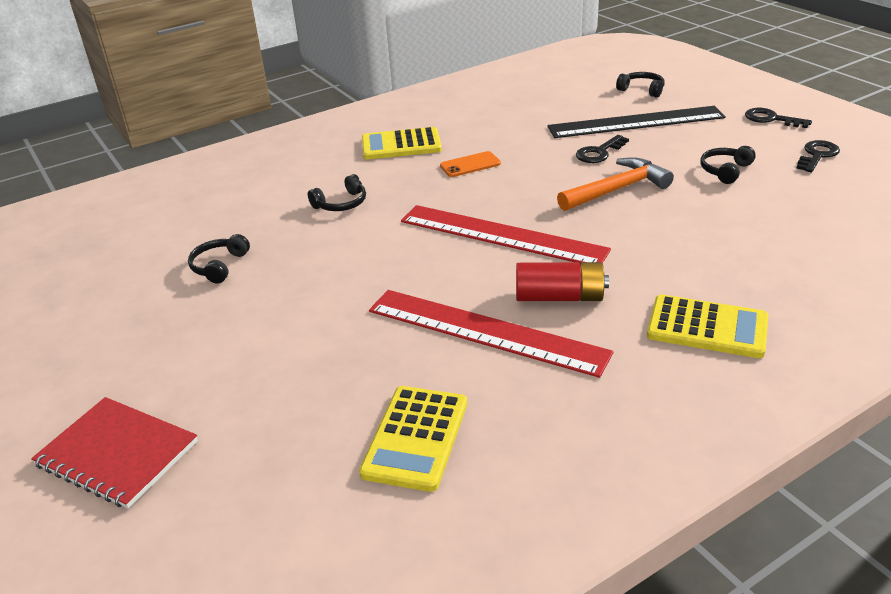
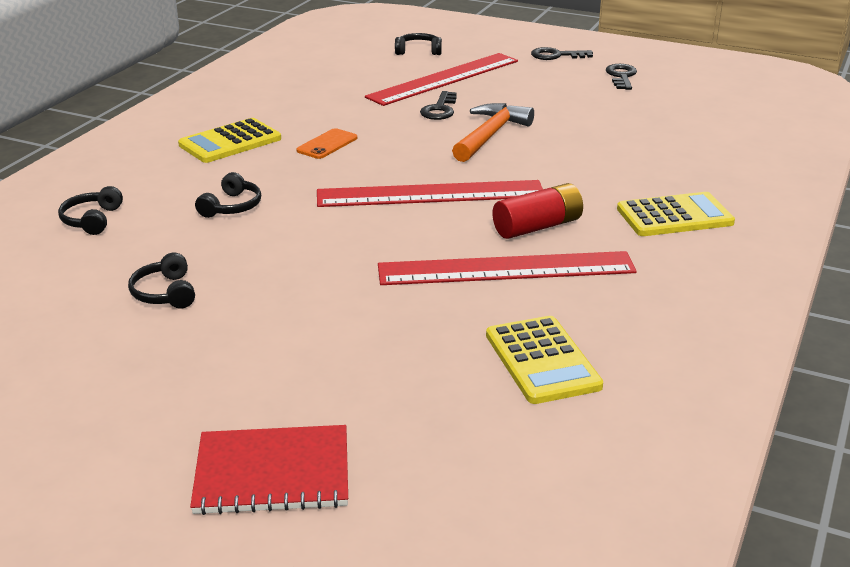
camera: 35 degrees left, 5 degrees down
black ruler [547,106,726,138] -> red ruler [365,53,518,106]
black headphones [700,146,756,184] -> black headphones moved to [58,186,123,235]

